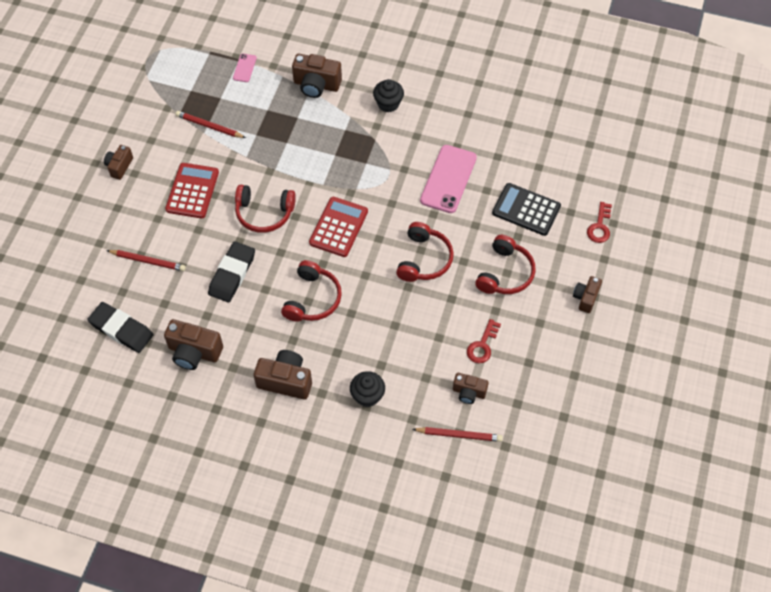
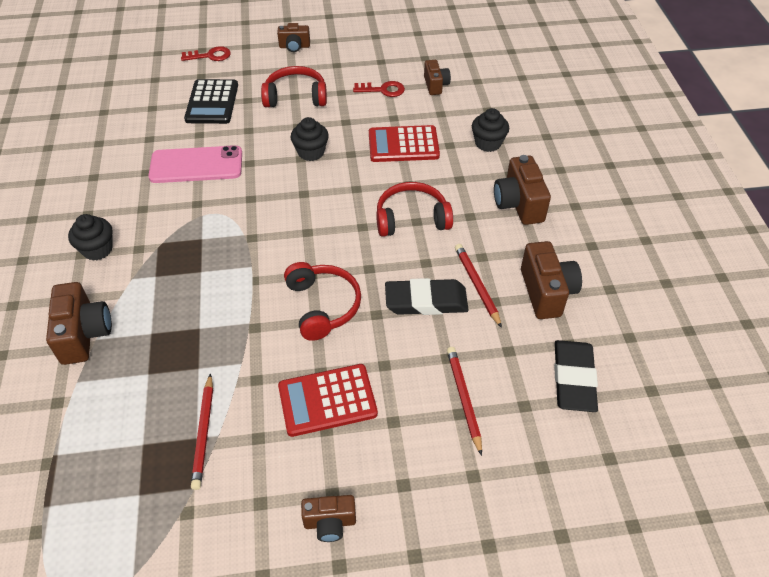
camera: 115 degrees left, 10 degrees down
pink phone [233,54,257,82] -> none
red calculator [309,197,368,257] -> red calculator moved to [369,125,440,162]
red headphones [396,222,454,282] -> black cupcake [291,117,329,161]
red pencil [412,427,503,442] -> red pencil moved to [455,244,502,328]

